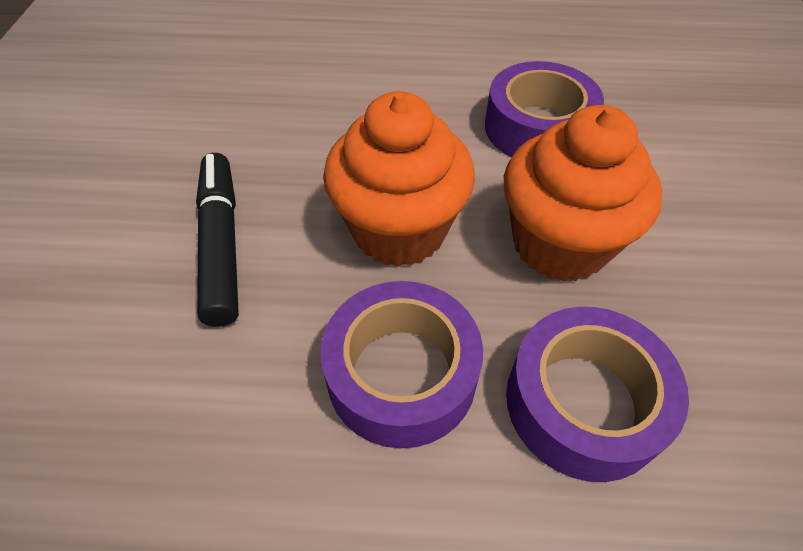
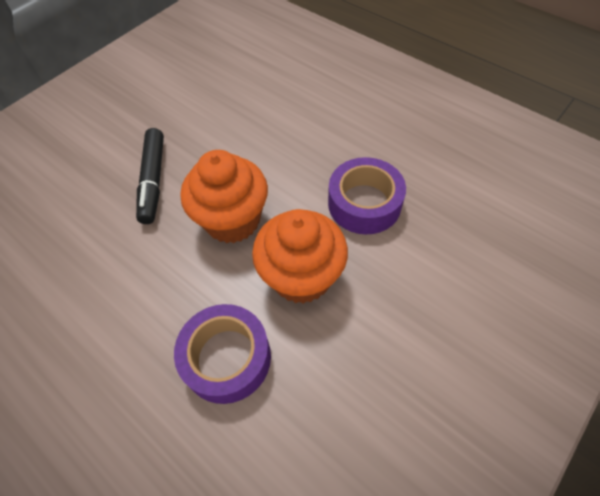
camera: 40 degrees right, 5 degrees up
black marker [196,153,239,327] -> black marker turned 150 degrees clockwise [136,128,164,224]
purple tape [321,281,483,448] -> none

